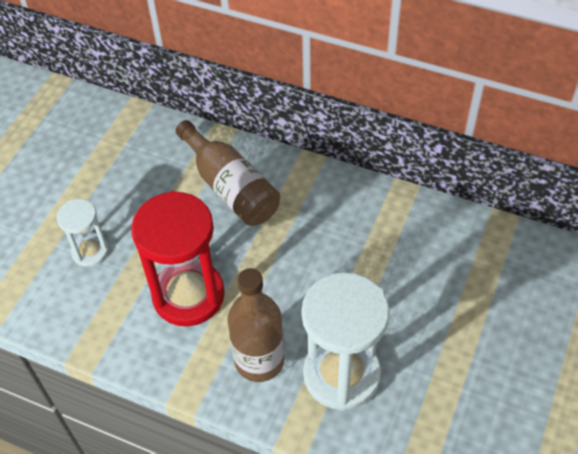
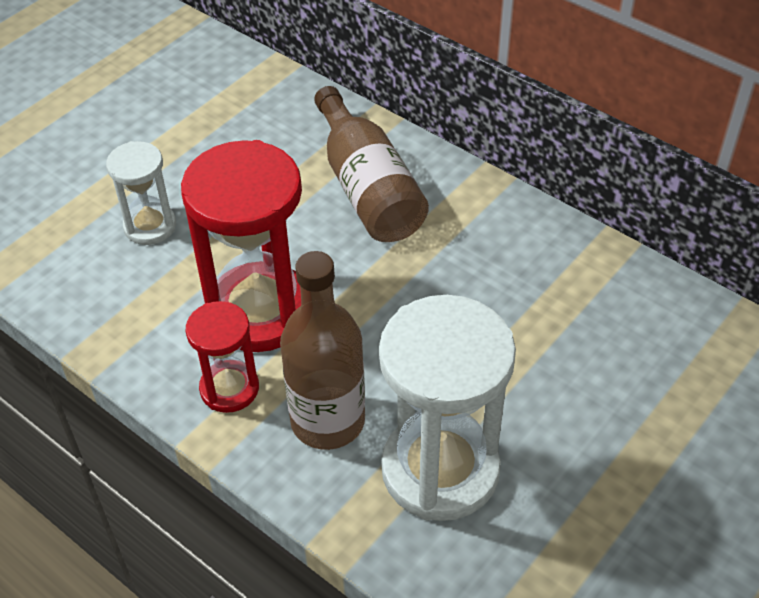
camera: 15 degrees right, 5 degrees down
none -> red hourglass [186,301,259,413]

